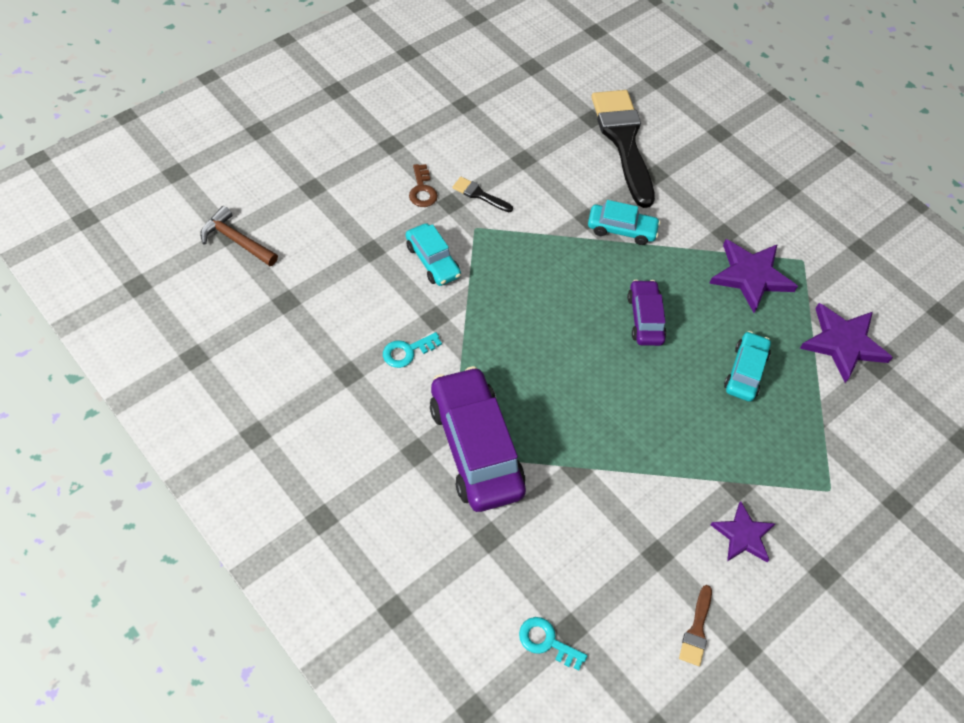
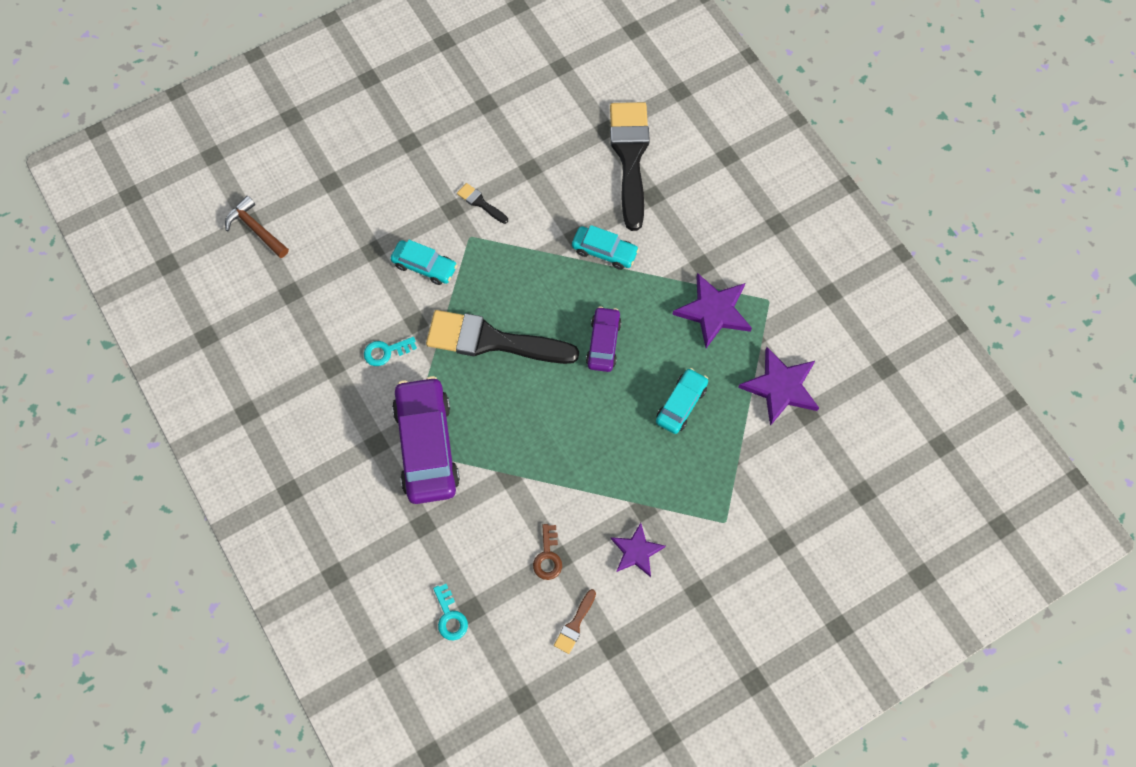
camera: 15 degrees right, 10 degrees up
turquoise car [406,223,461,286] -> turquoise car turned 45 degrees counterclockwise [390,240,457,285]
brown key [409,164,438,207] -> brown key moved to [533,524,562,580]
turquoise key [519,617,587,670] -> turquoise key turned 150 degrees counterclockwise [433,584,468,640]
none -> black brush [426,310,579,364]

